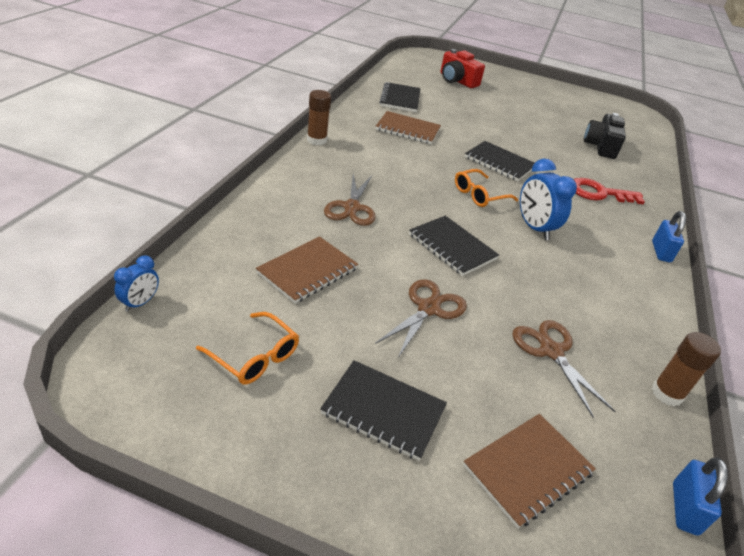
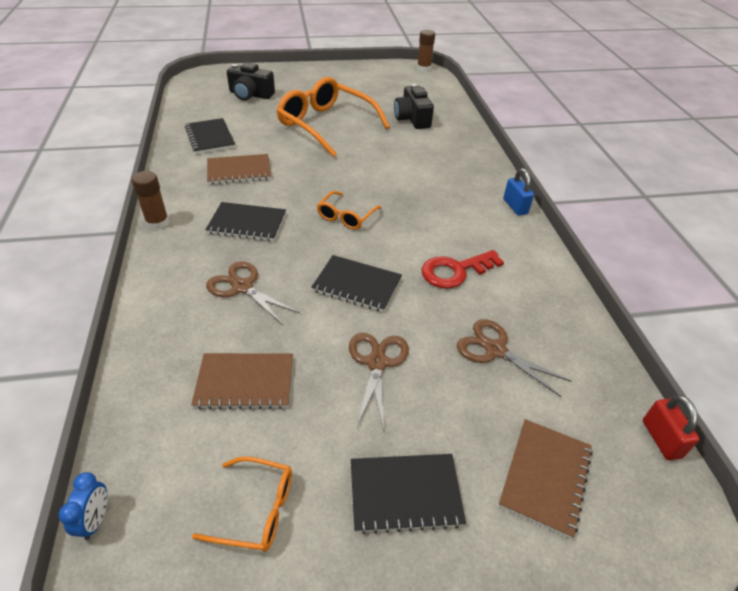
camera: 25 degrees left, 5 degrees up
brown notebook [256,236,358,304] -> brown notebook turned 75 degrees clockwise [191,353,293,409]
brown scissors [324,174,376,226] -> brown scissors turned 150 degrees clockwise [206,261,300,325]
red camera [441,49,485,88] -> black camera [227,63,275,101]
black notebook [465,141,534,181] -> black notebook moved to [205,202,286,241]
blue clock [520,158,577,240] -> none
red key [573,178,645,204] -> red key moved to [421,250,504,289]
brown glue stick [652,332,721,406] -> brown glue stick moved to [417,30,435,72]
blue padlock [673,458,728,536] -> red padlock [643,395,699,460]
none -> orange glasses [277,77,390,157]

